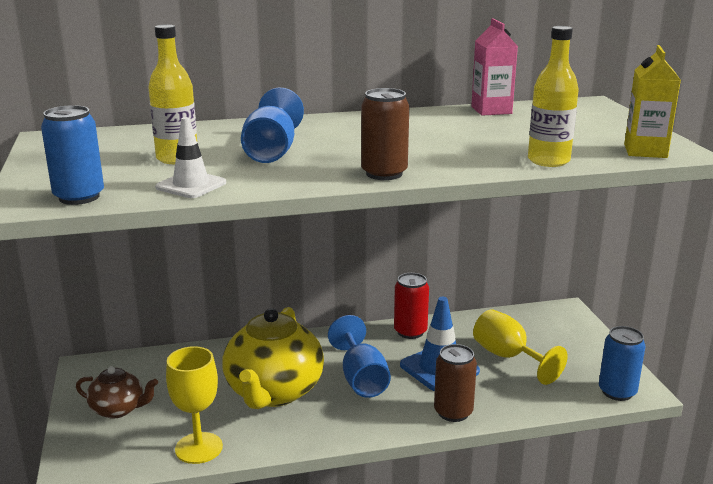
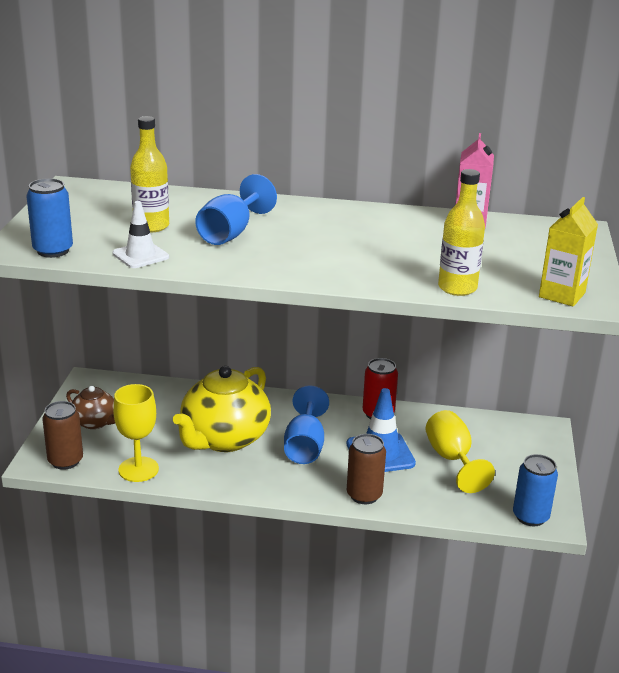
camera: 20 degrees right, 5 degrees up
brown can [361,88,409,180] -> brown can moved to [42,401,83,470]

